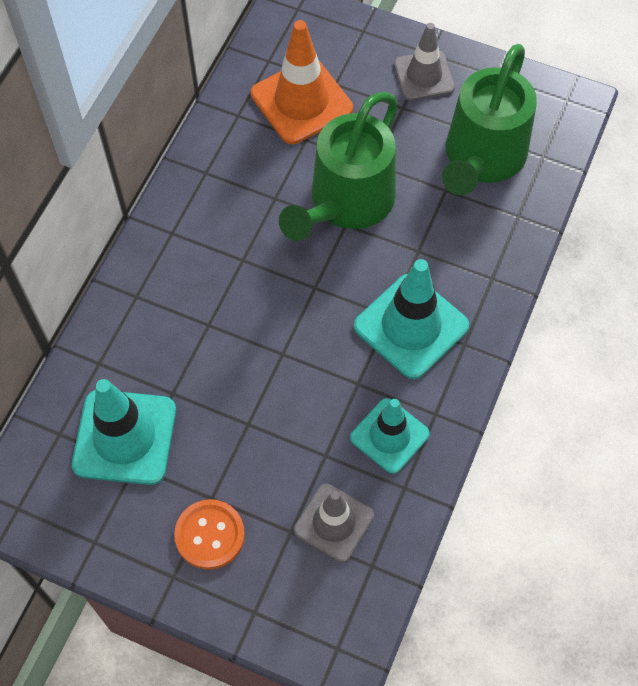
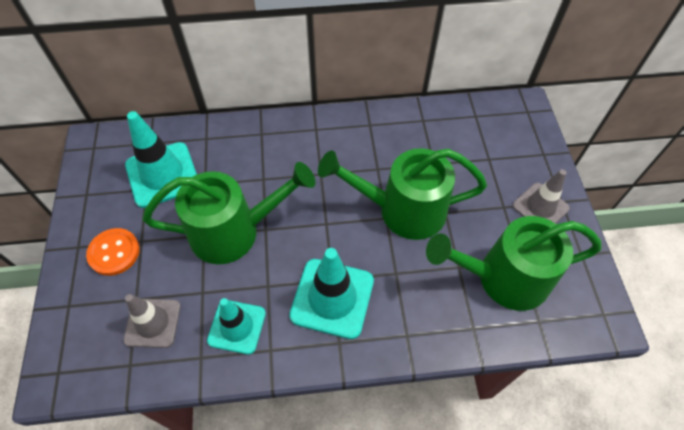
camera: 60 degrees right, 5 degrees down
orange traffic cone [251,20,353,144] -> none
none -> green watering can [143,162,315,264]

